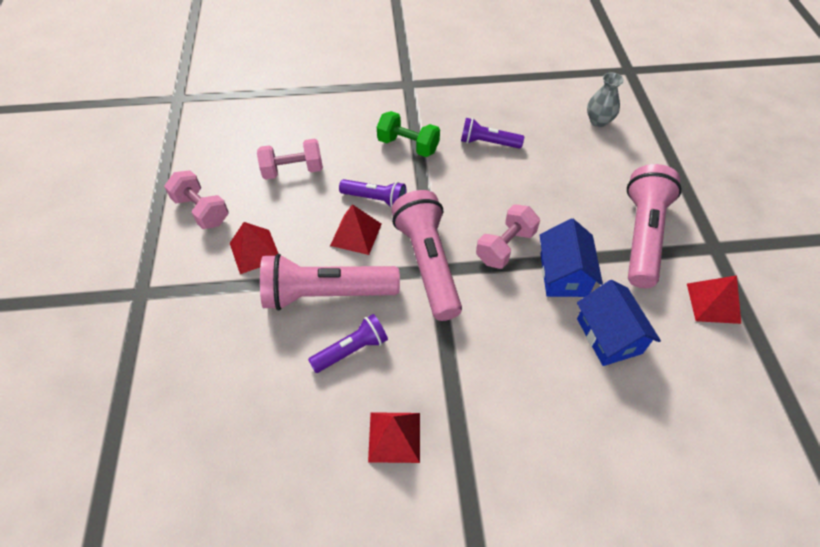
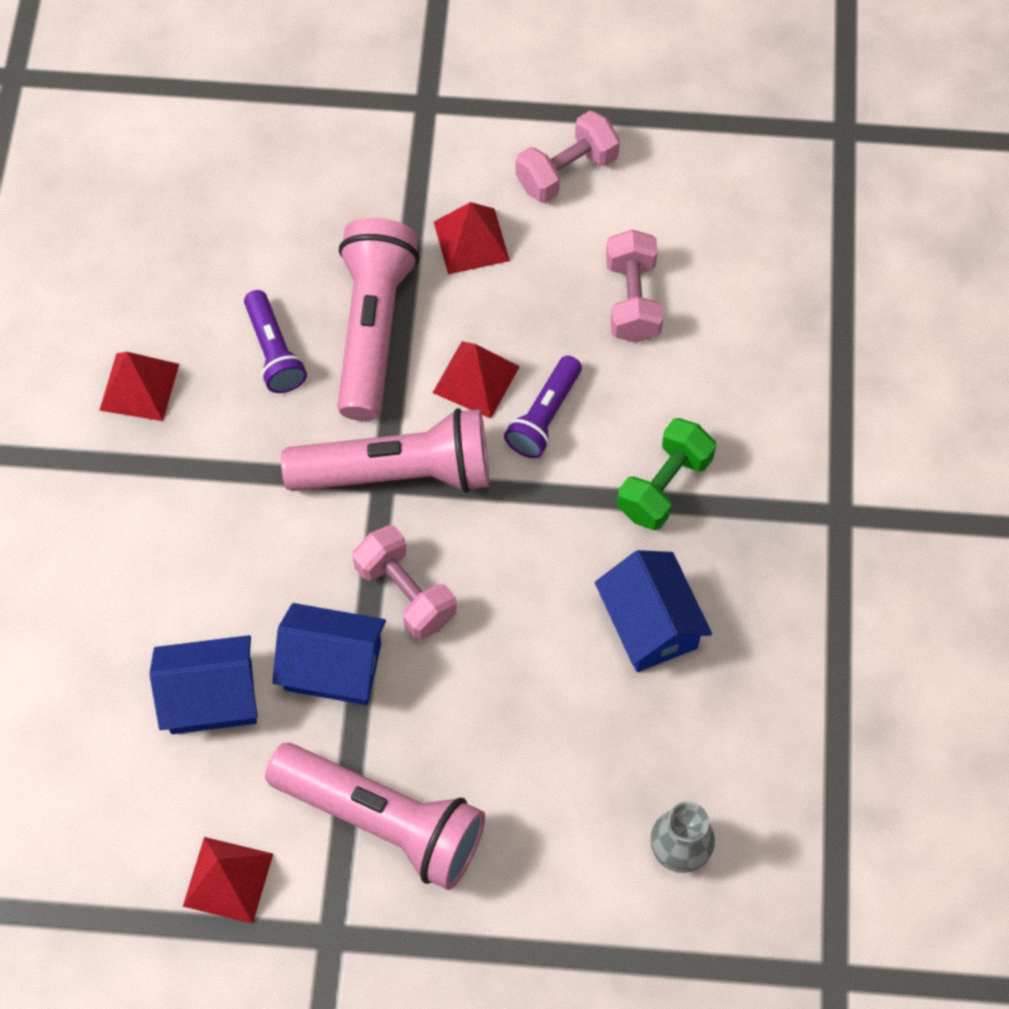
camera: 100 degrees right, 10 degrees up
purple flashlight [461,118,524,149] -> blue house [595,550,712,672]

